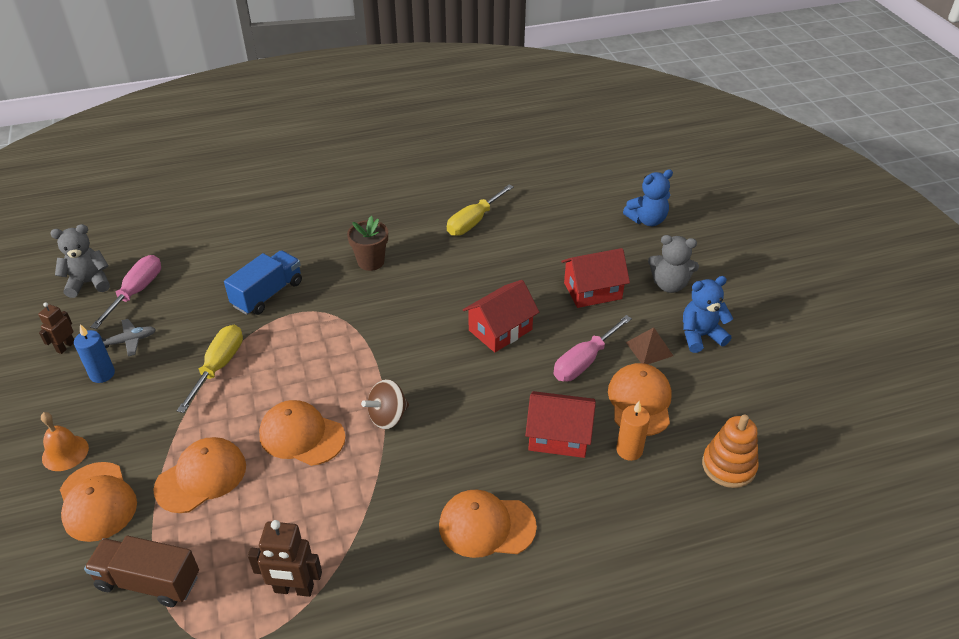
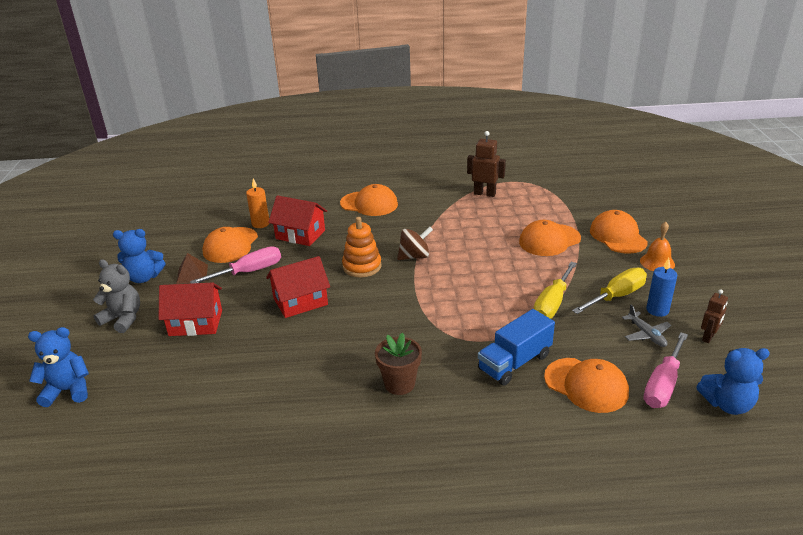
camera: 165 degrees left, 10 degrees down
grey teddy bear [50,224,110,298] -> blue teddy bear [696,348,770,415]
brown truck [84,536,199,607] -> none
grey plane [101,319,156,357] -> grey plane turned 105 degrees counterclockwise [622,305,671,347]
orange cap [259,400,346,466] -> orange cap moved to [544,358,629,413]
yellow screwdriver [447,185,513,236] -> yellow screwdriver moved to [572,267,647,314]
orange stacking toy [702,415,759,488] -> orange stacking toy moved to [342,217,382,278]

